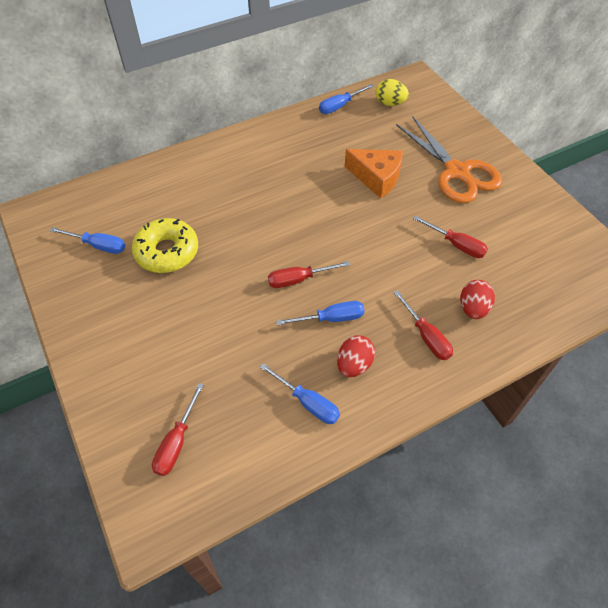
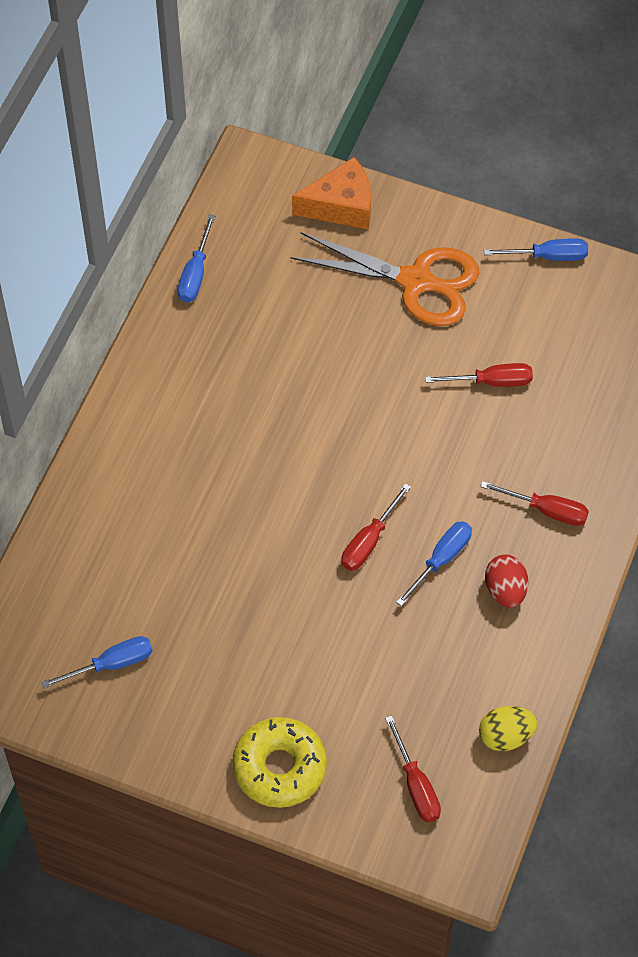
camera: 40 degrees left, 5 degrees up
yellow donut [132,218,198,273] -> yellow donut moved to [232,717,327,808]
blue screwdriver [260,363,340,424] -> blue screwdriver moved to [484,238,588,261]
orange cheese [345,149,403,199] -> orange cheese moved to [292,157,371,230]
yellow egg [376,79,409,106] -> yellow egg moved to [479,706,537,751]
red egg [460,280,495,319] -> none

